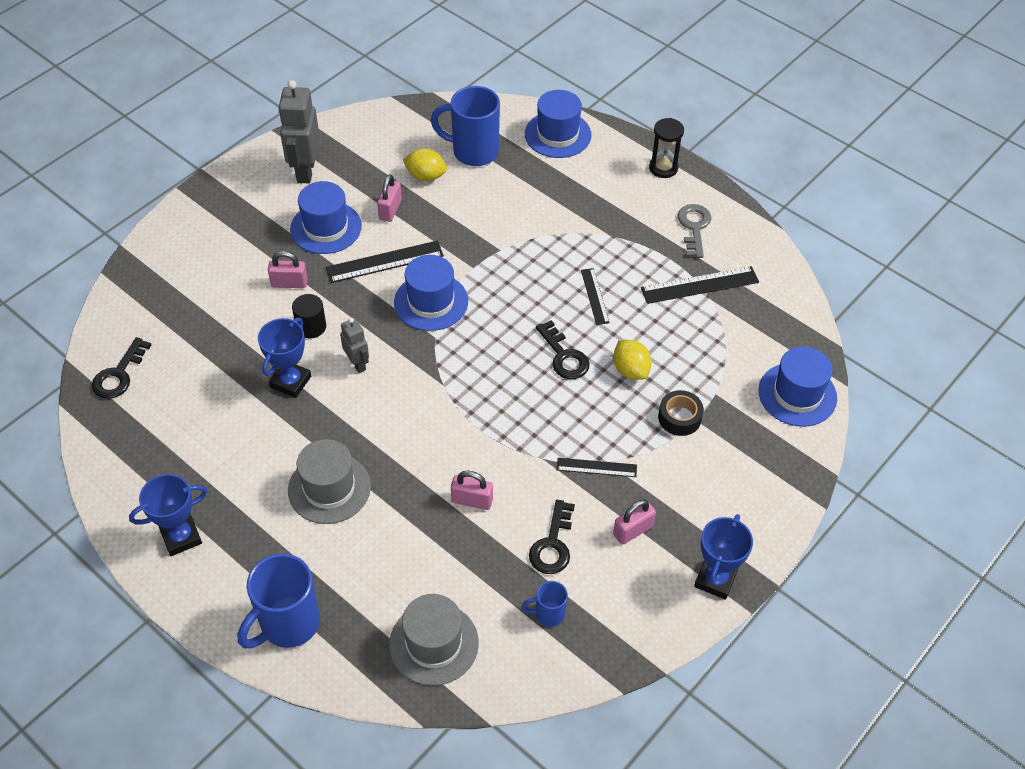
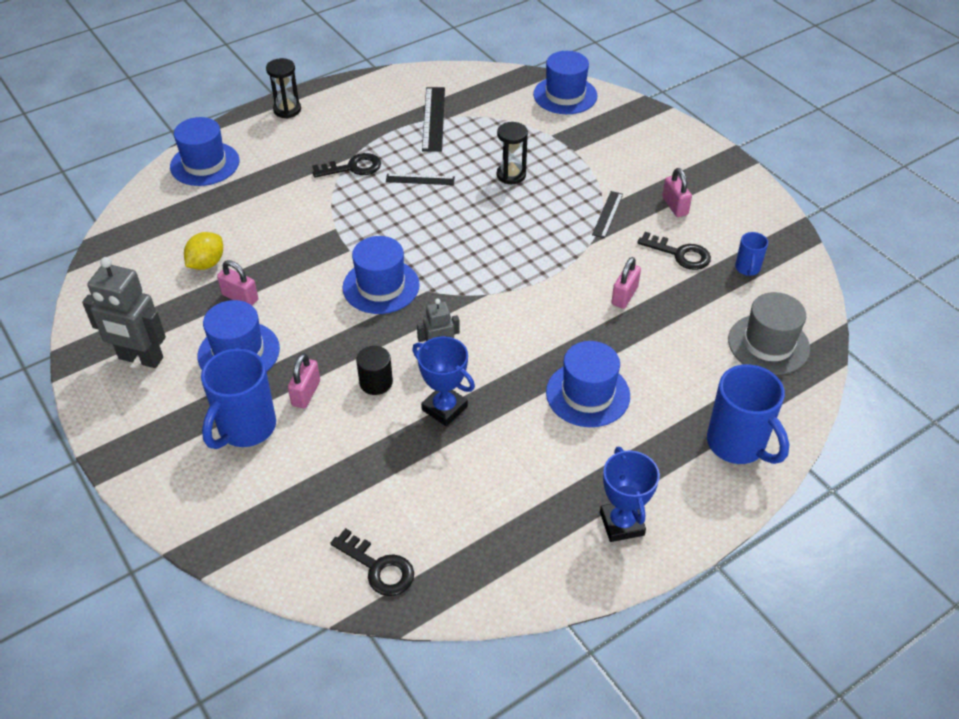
camera: 75 degrees left, 5 degrees down
grey hat [288,439,371,524] -> blue hat [546,341,630,427]
black ruler [326,241,444,283] -> none
blue mug [431,86,500,166] -> blue mug moved to [201,348,276,449]
black key [536,320,590,379] -> black key moved to [312,153,381,178]
yellow lemon [613,340,652,380] -> black hourglass [497,122,528,184]
black tape [658,390,704,436] -> none
grey key [678,204,712,258] -> none
blue trophy [694,514,753,600] -> none

